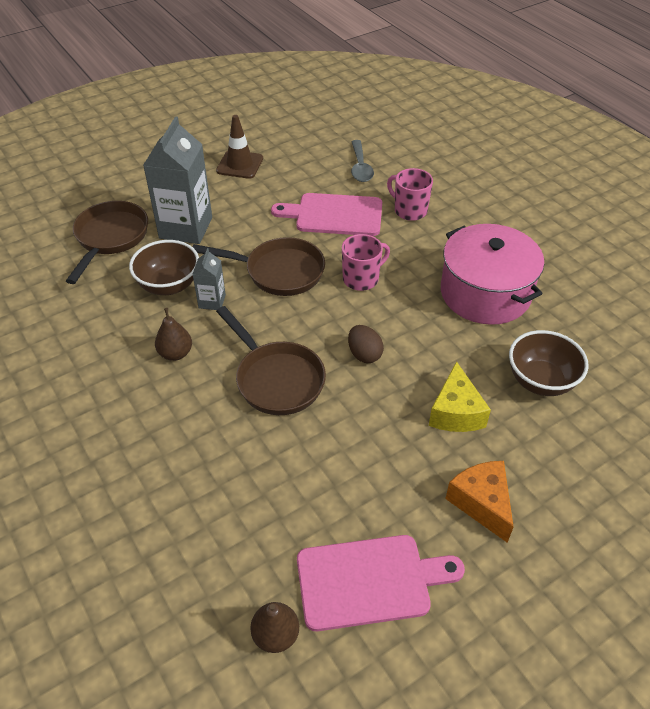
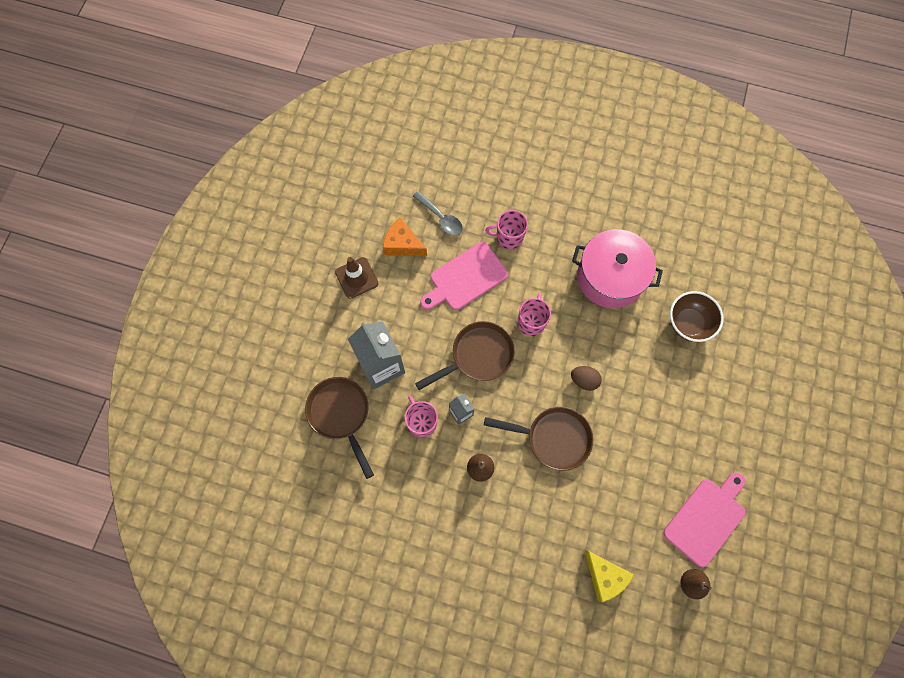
camera: 40 degrees left, 25 degrees up
brown bowl [129,240,199,295] -> pink mug [405,396,438,437]
yellow cheese [429,361,491,432] -> yellow cheese moved to [585,551,634,602]
orange cheese [445,461,514,543] -> orange cheese moved to [383,218,427,256]

